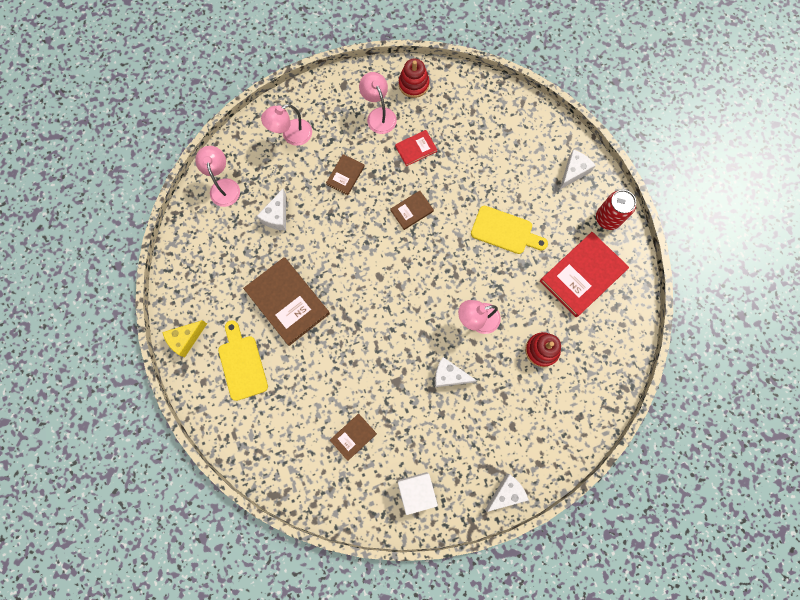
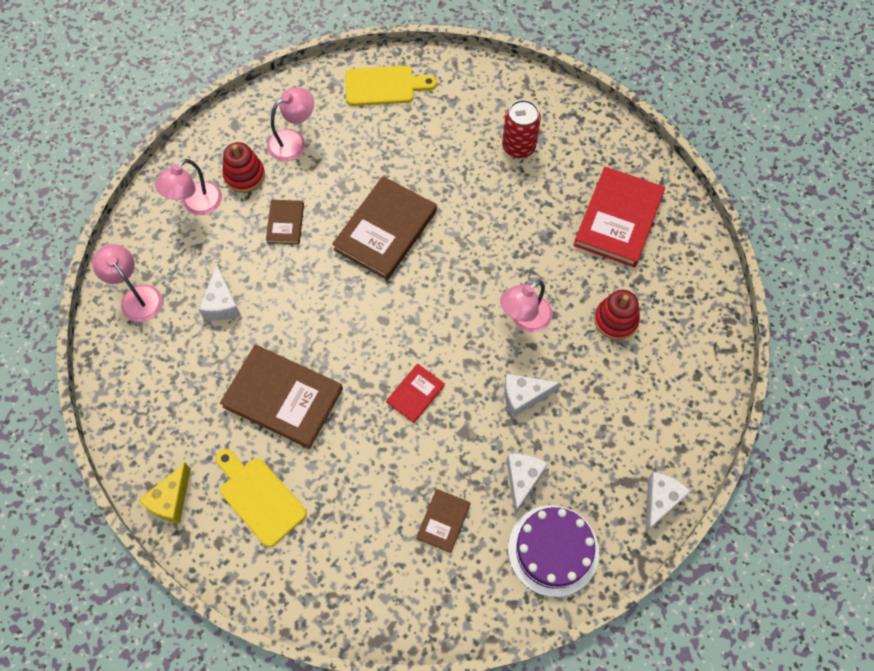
camera: 25 degrees left, 10 degrees down
pink lamp [359,72,397,134] -> pink lamp turned 105 degrees clockwise [267,88,314,161]
brown book [390,191,434,230] -> brown book [332,176,437,280], size x1.98
red book [395,130,437,166] -> red book moved to [386,364,445,423]
white cube [398,472,438,515] -> purple cake [508,505,599,597]
red stacking toy [399,58,429,98] -> red stacking toy moved to [222,142,265,193]
yellow cutting board [471,206,548,254] -> yellow cutting board moved to [345,66,437,106]
white cheese [560,149,596,189] -> white cheese moved to [507,454,548,515]
red can [596,190,636,230] -> red can moved to [502,100,541,158]

